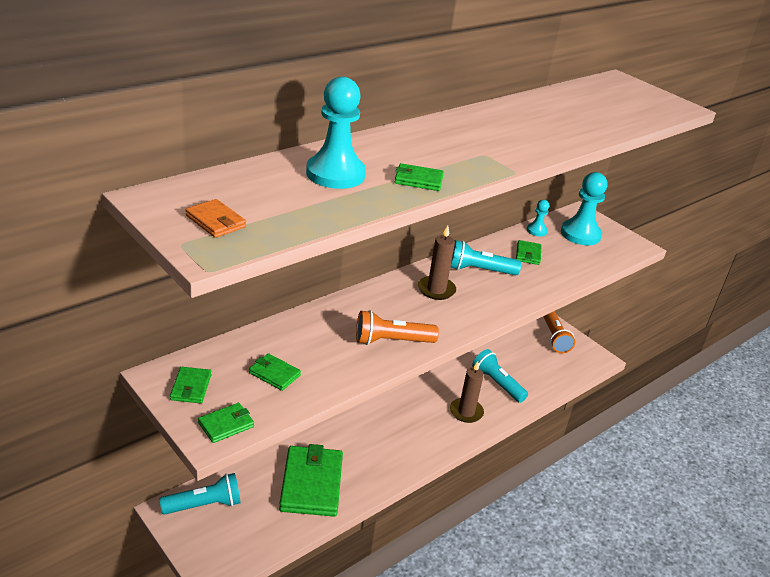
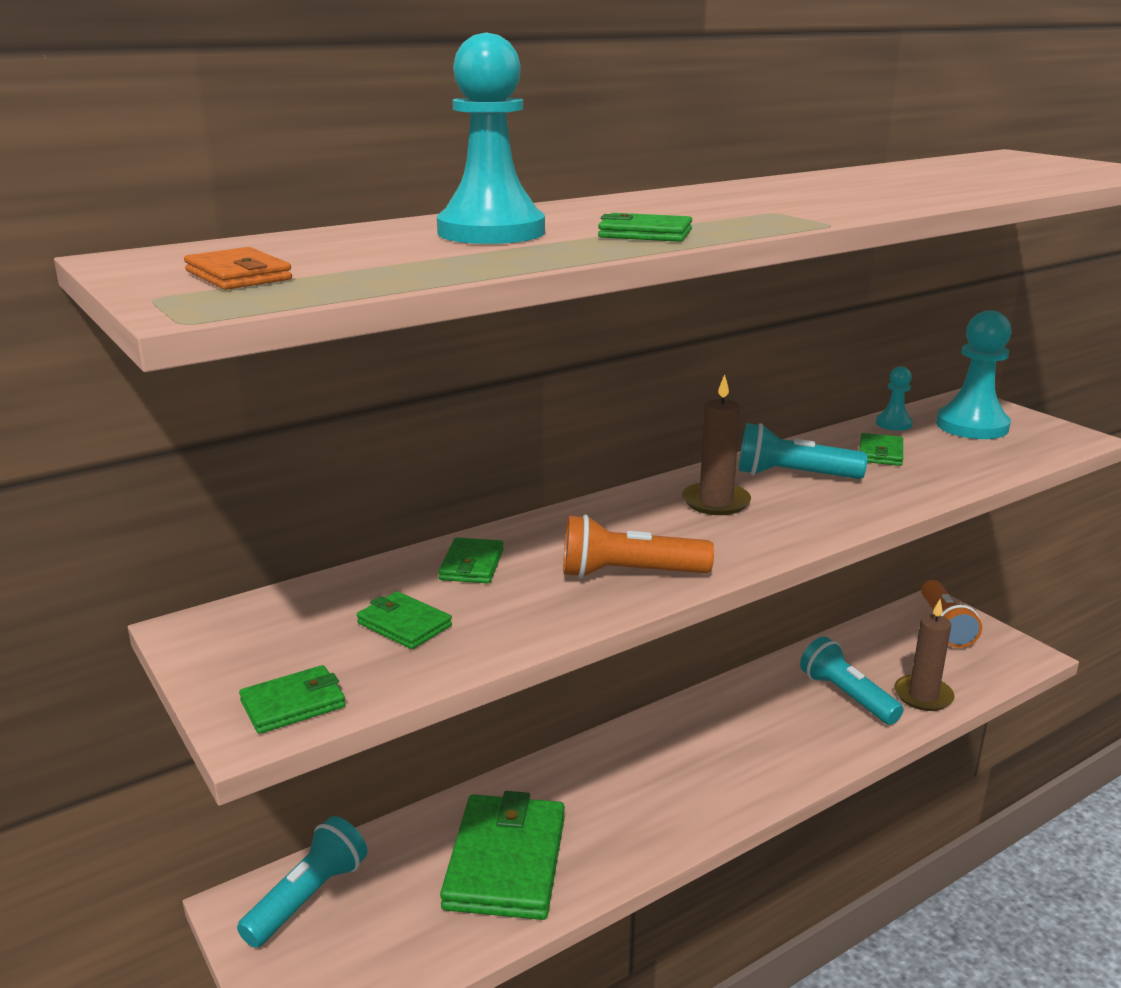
camera: 10 degrees right, 10 degrees down
turquoise flashlight [160,473,241,515] -> turquoise flashlight turned 45 degrees counterclockwise [237,816,367,948]
green wallet [170,367,211,403] -> green wallet moved to [438,537,504,583]
brown candle [450,361,484,423] -> brown candle moved to [894,600,955,711]

